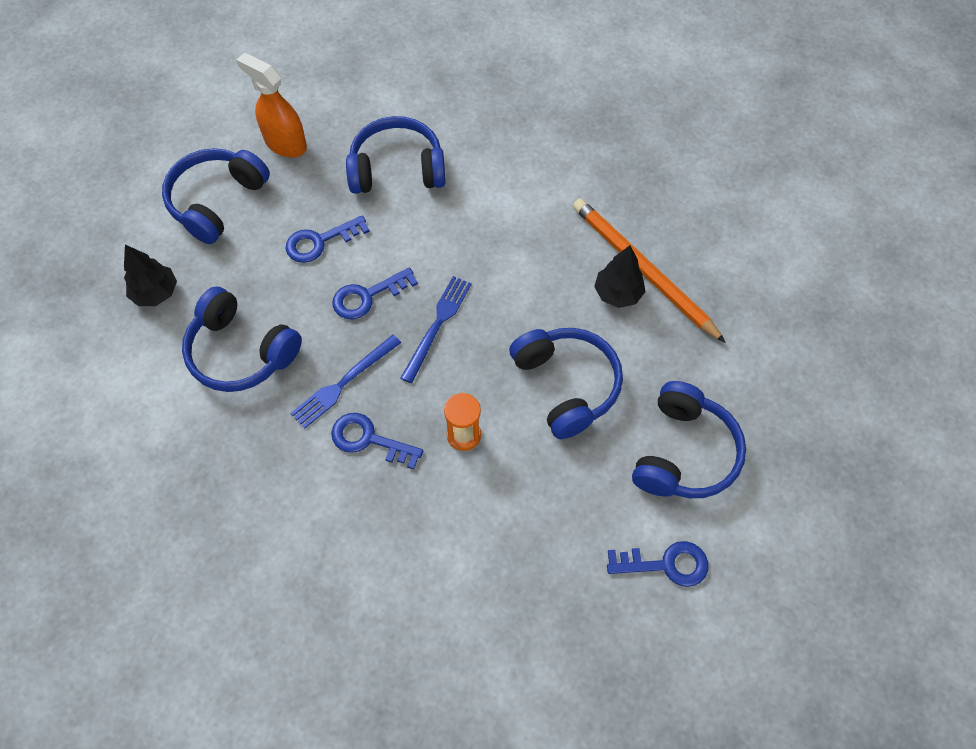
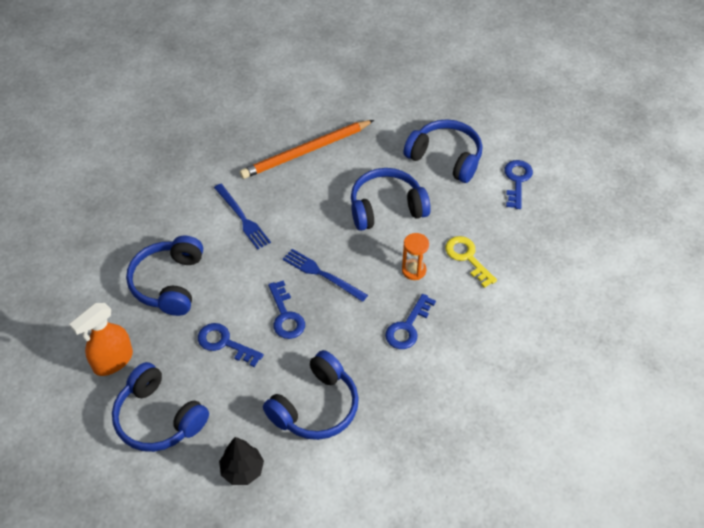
camera: 80 degrees left, 10 degrees down
blue key [286,215,370,263] -> blue key turned 135 degrees clockwise [198,323,264,367]
blue fork [290,335,401,429] -> blue fork moved to [214,184,271,250]
black tree [594,245,645,308] -> none
none -> yellow key [445,236,497,288]

